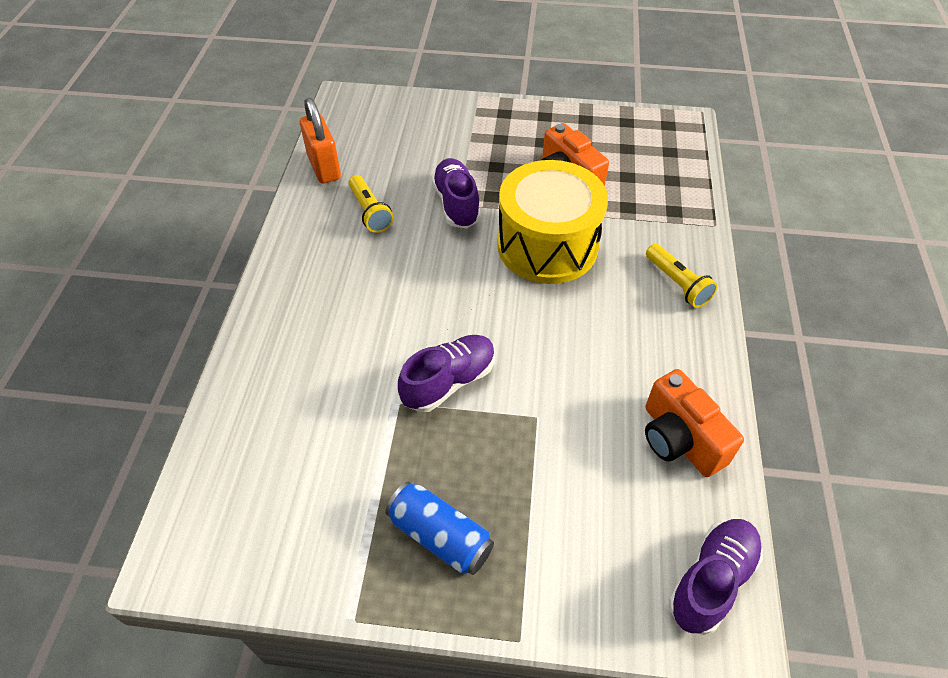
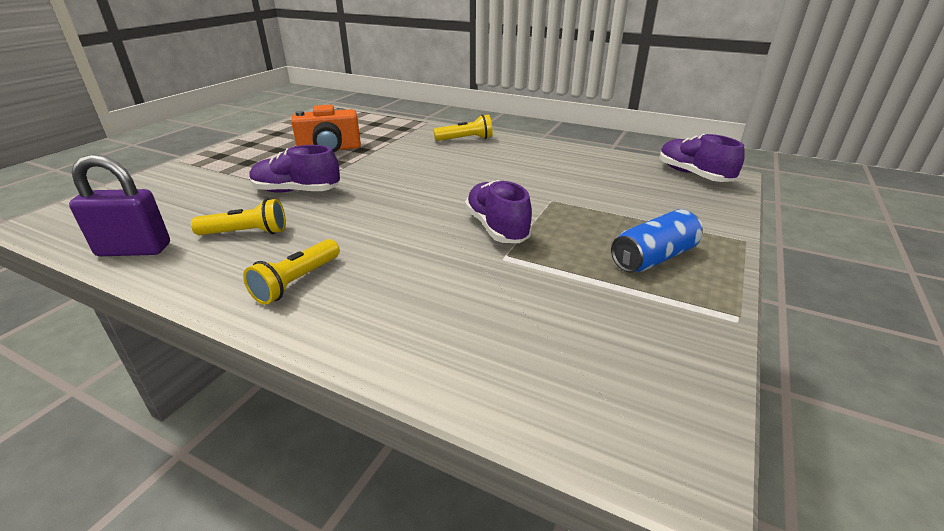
camera: 70 degrees left, 20 degrees down
orange padlock [300,98,341,183] -> purple padlock [69,154,170,256]
yellow drum [497,160,608,284] -> none
orange camera [645,369,744,477] -> none
none -> yellow flashlight [243,239,340,305]

